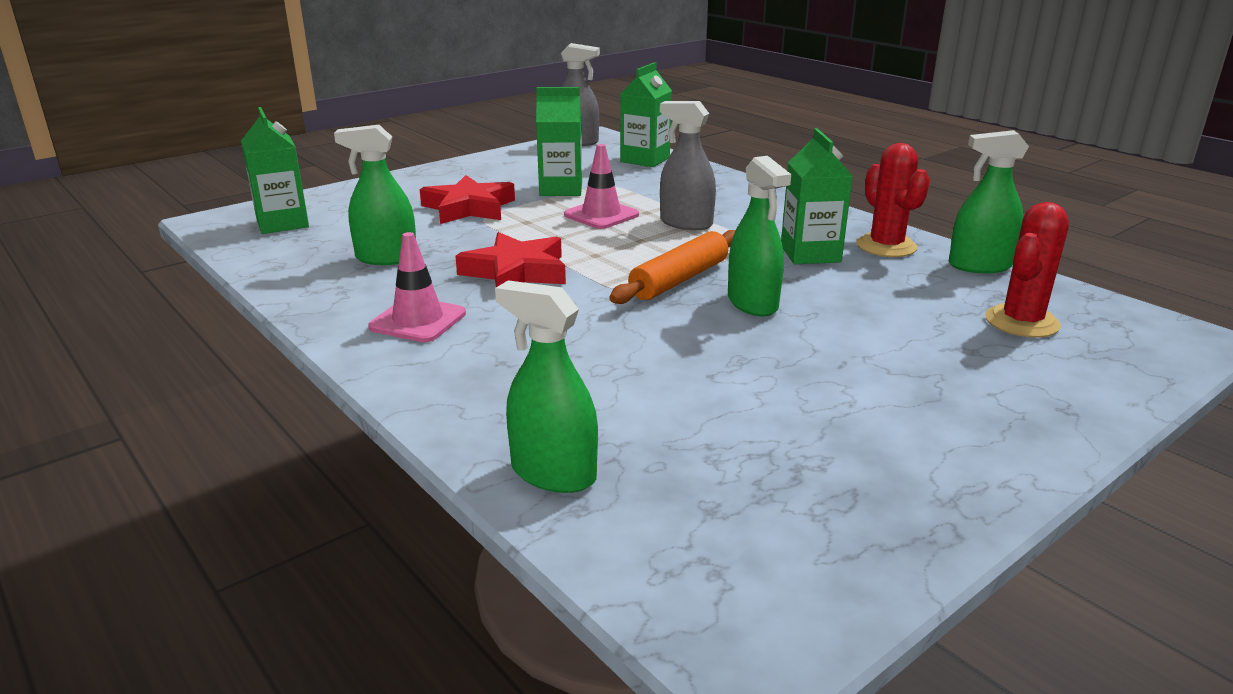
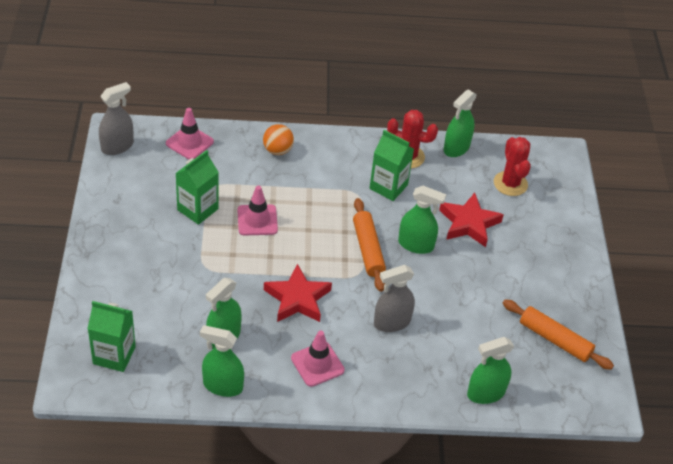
camera: 55 degrees left, 20 degrees up
red star [420,175,515,224] -> red star moved to [439,193,504,247]
green carton [620,62,672,167] -> pink traffic cone [166,108,214,160]
grey spray bottle [660,101,716,230] -> grey spray bottle moved to [374,265,415,332]
none -> green spray bottle [200,325,244,397]
none -> orange ball [263,124,294,155]
none -> orange rolling pin [503,299,614,370]

